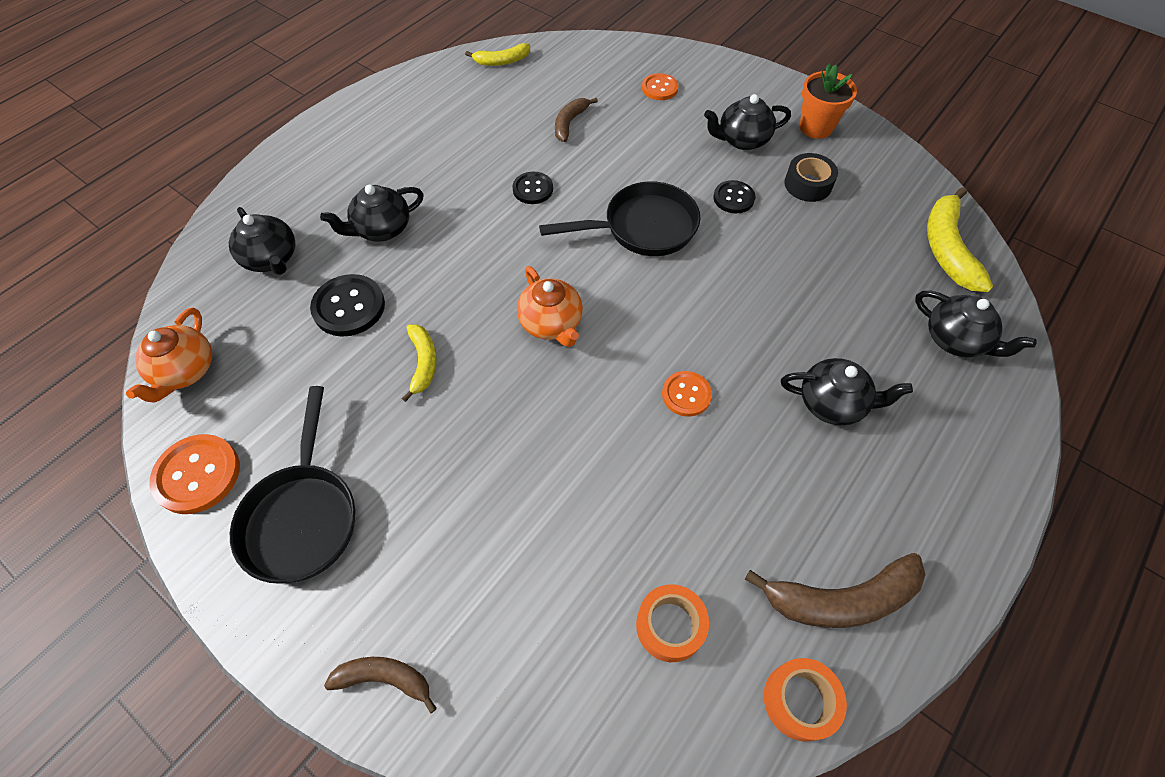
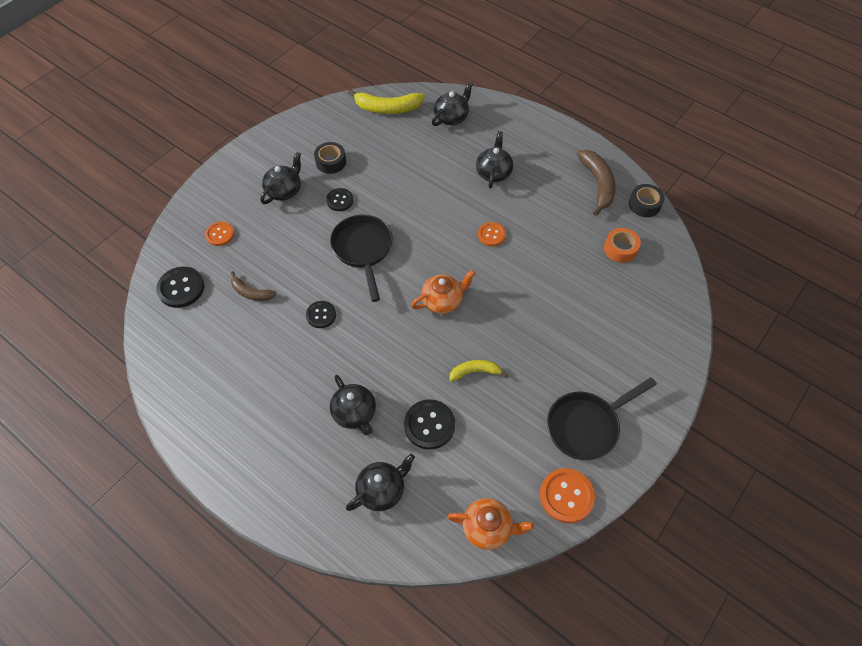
camera: 90 degrees left, 0 degrees up
black pan [230,386,355,584] -> black pan turned 150 degrees clockwise [547,377,657,460]
brown banana [324,657,437,714] -> none
yellow banana [465,43,530,66] -> none
black teapot [704,94,791,150] -> black teapot turned 135 degrees counterclockwise [261,152,301,204]
orange tape [764,658,847,742] -> black tape [629,184,665,217]
orange flower pot [800,64,857,139] -> none
none -> black button [156,267,204,308]

